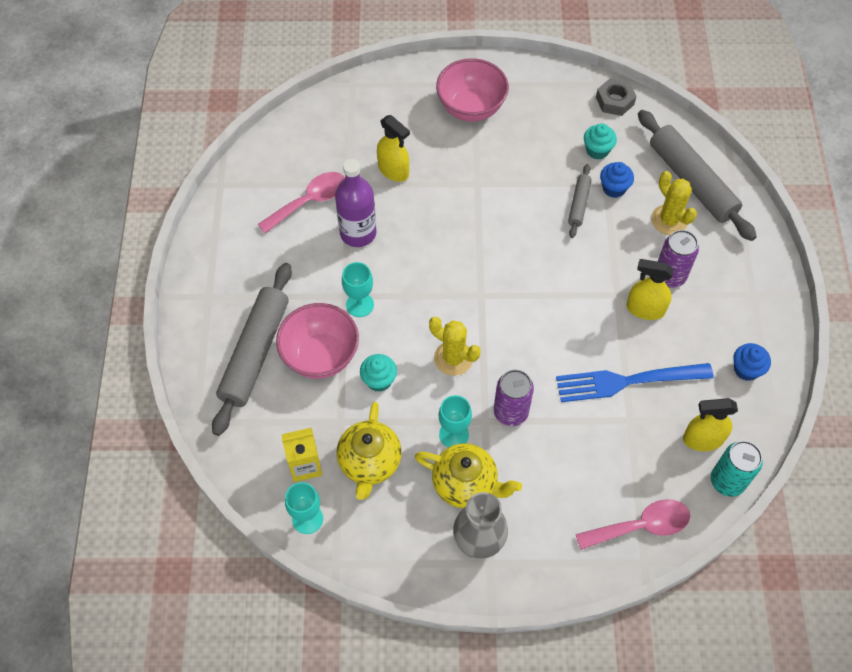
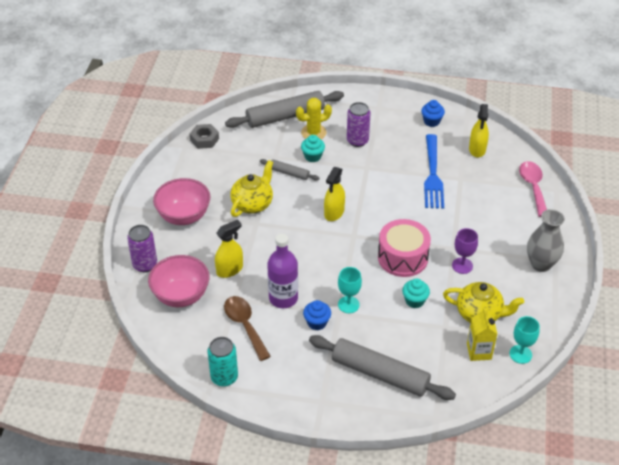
camera: 80 degrees left, 15 degrees down
pink spoon [258,172,345,234] -> brown spoon [224,296,271,361]
pink bowl [276,303,359,379] -> pink bowl moved to [148,255,209,307]
yellow teapot [415,443,522,508] -> yellow teapot moved to [230,160,273,217]
yellow cactus [429,317,481,376] -> pink drum [378,219,431,277]
turquoise goblet [439,395,472,448] -> purple goblet [452,228,478,274]
purple can [494,370,534,426] -> purple can moved to [127,225,157,272]
turquoise cupcake [584,124,617,160] -> turquoise cupcake moved to [301,135,325,162]
blue cupcake [600,162,634,198] -> blue cupcake moved to [303,300,331,330]
yellow spray bottle [627,259,674,320] -> yellow spray bottle moved to [324,167,345,221]
turquoise can [711,441,763,497] -> turquoise can moved to [208,337,238,387]

